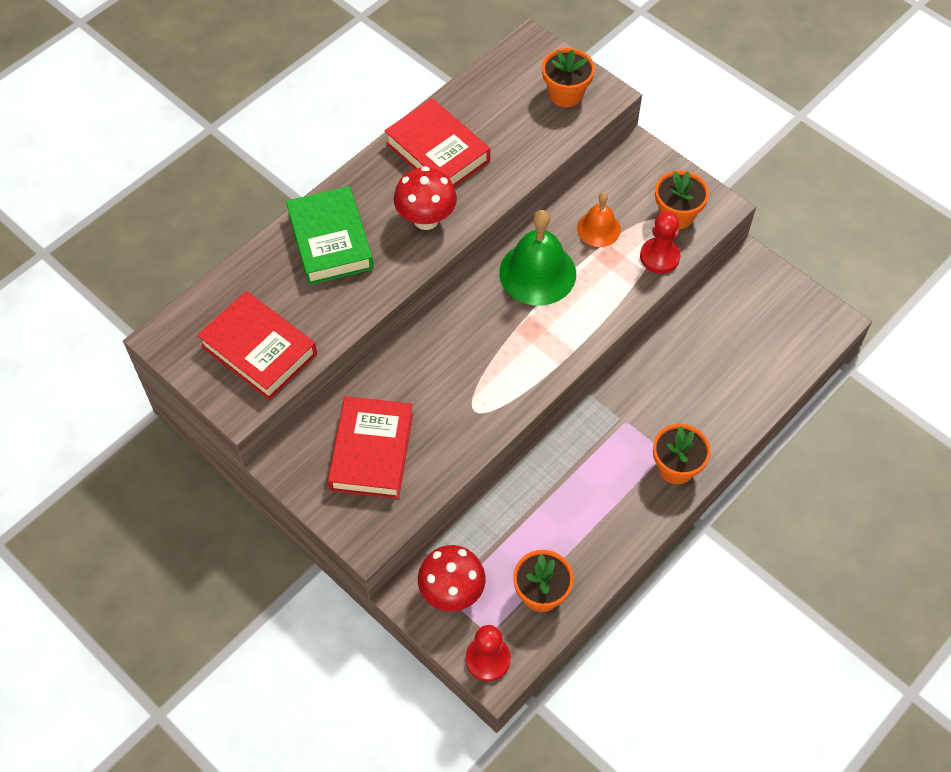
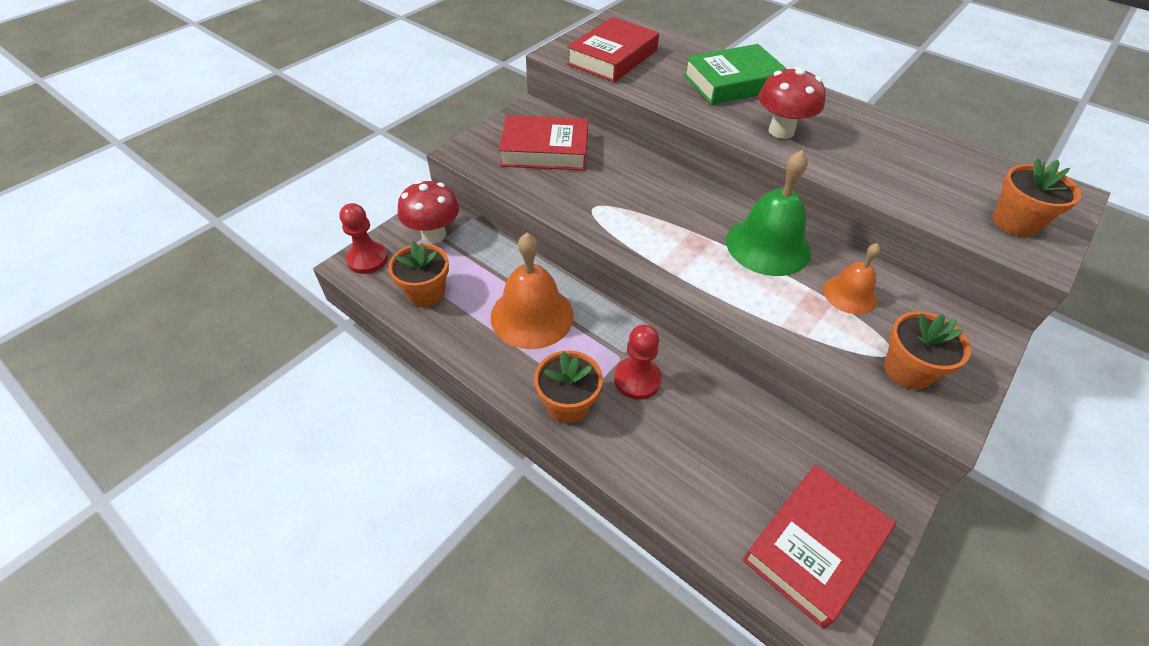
camera: 85 degrees right, 10 degrees down
red book [385,98,490,187] -> red book moved to [742,465,896,628]
red pawn [640,212,681,274] -> red pawn moved to [614,325,662,400]
none -> orange bell [491,233,574,349]

